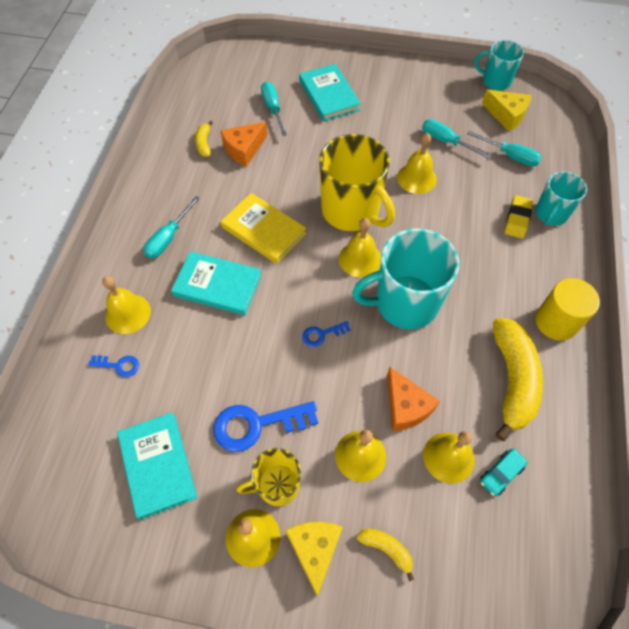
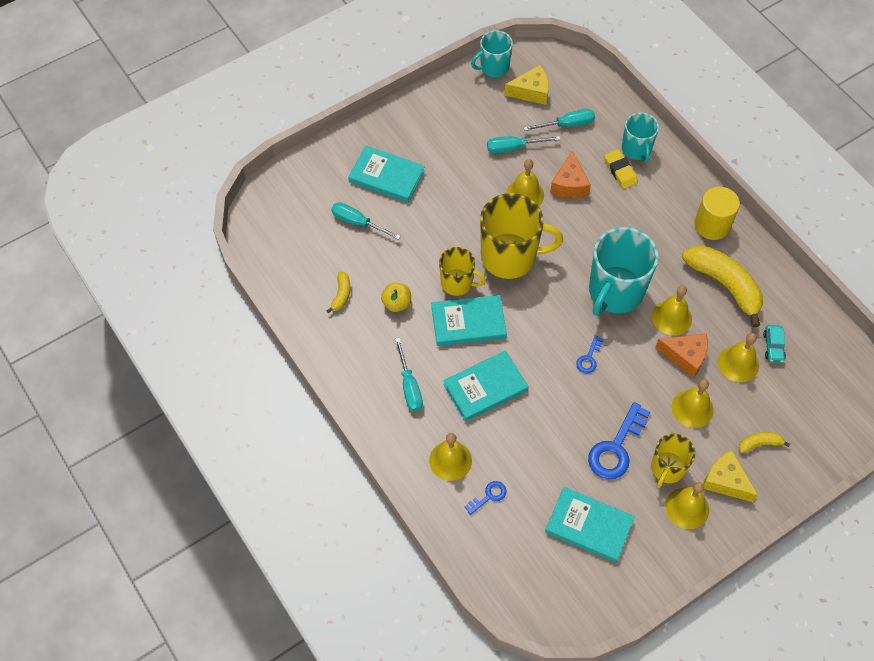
camera: 45 degrees left, 0 degrees up
yellow banana [195,121,213,157] -> yellow banana turned 120 degrees counterclockwise [326,271,350,313]
orange cheese [220,122,267,167] -> orange cheese moved to [550,150,591,198]
yellow book [221,193,306,264] -> turquoise book [431,295,507,346]
yellow bell [339,218,381,278] -> yellow bell moved to [652,285,692,336]
none -> yellow apple [381,283,411,312]
none -> yellow mug [439,247,486,296]

